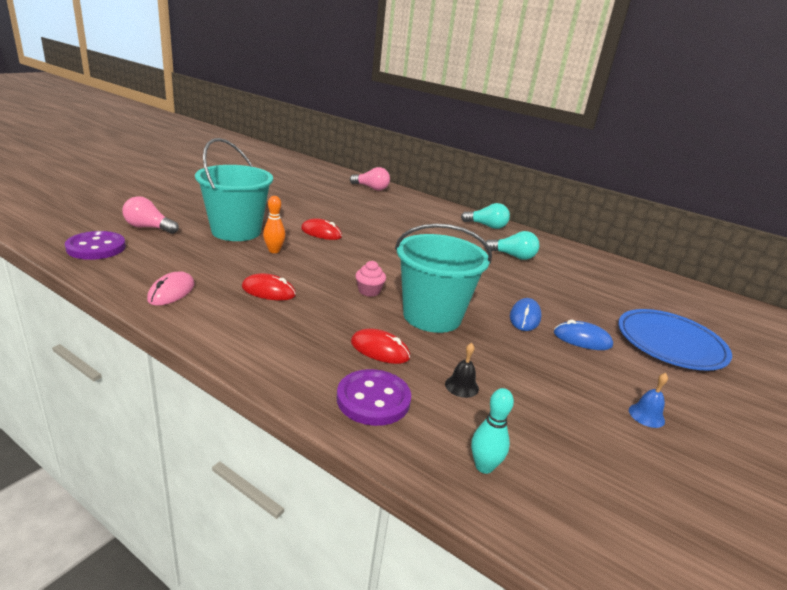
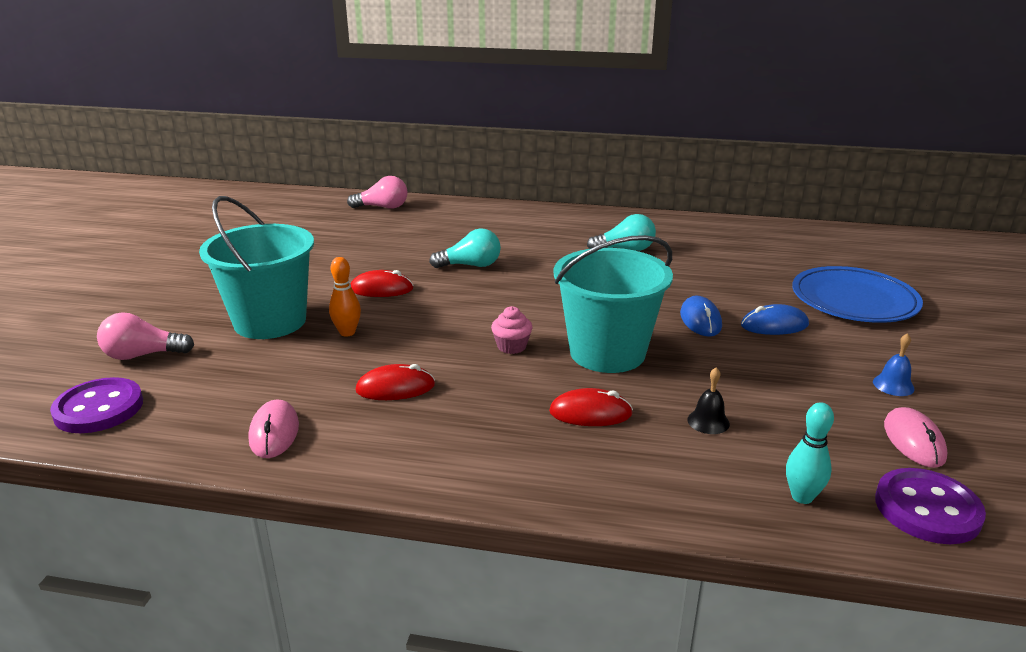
camera: 20 degrees left, 0 degrees up
purple button [337,369,411,426] -> purple button moved to [875,468,986,544]
turquoise light bulb [461,203,510,229] -> turquoise light bulb moved to [429,228,501,268]
none -> pink mouse [884,407,948,468]

